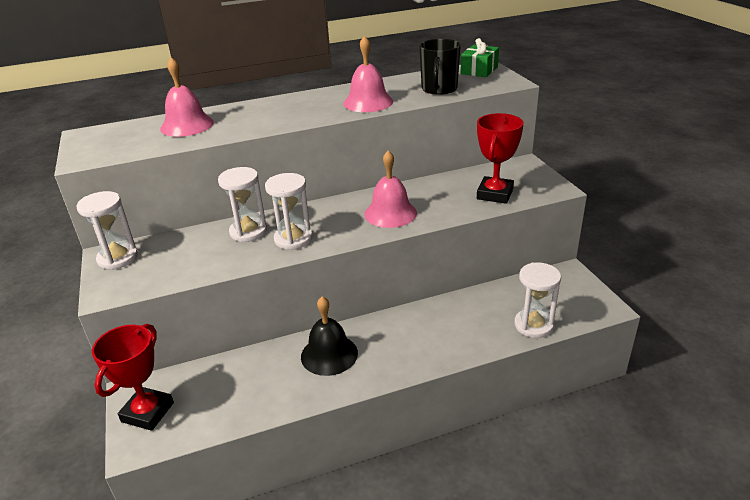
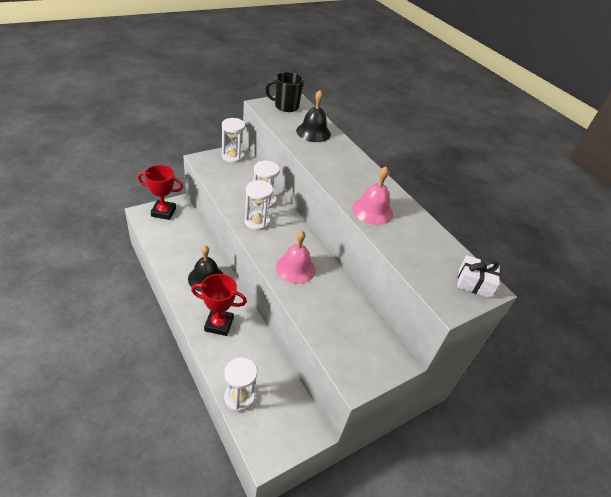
camera: 70 degrees right, 10 degrees up
pink bell [160,57,214,137] -> black bell [296,90,331,142]
black mug [420,39,461,95] -> black mug moved to [265,72,304,112]
green gift [461,38,499,77] -> white gift [457,255,500,298]
red trophy [477,113,524,204] -> red trophy moved to [191,274,247,336]

